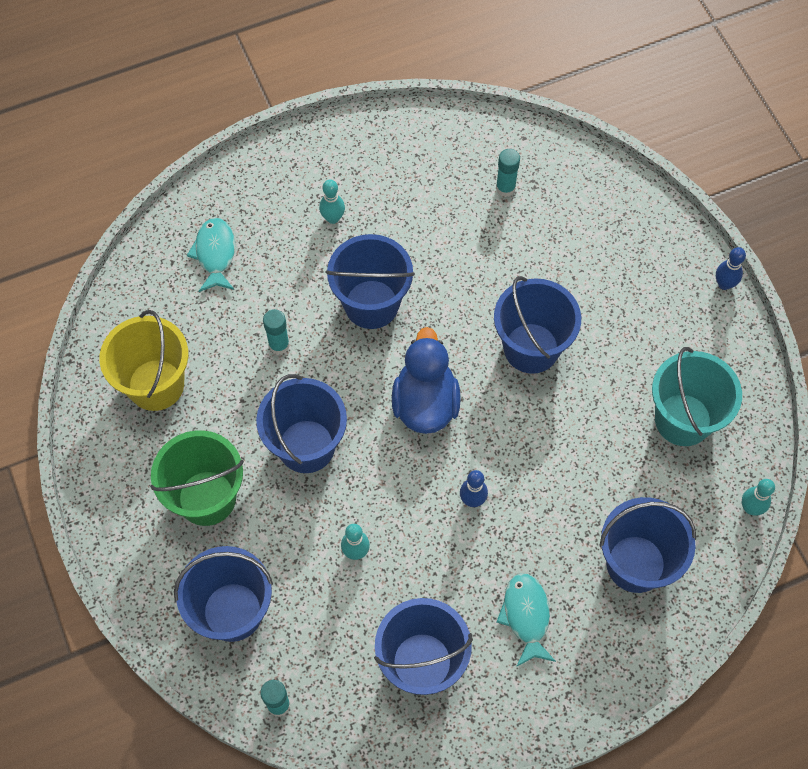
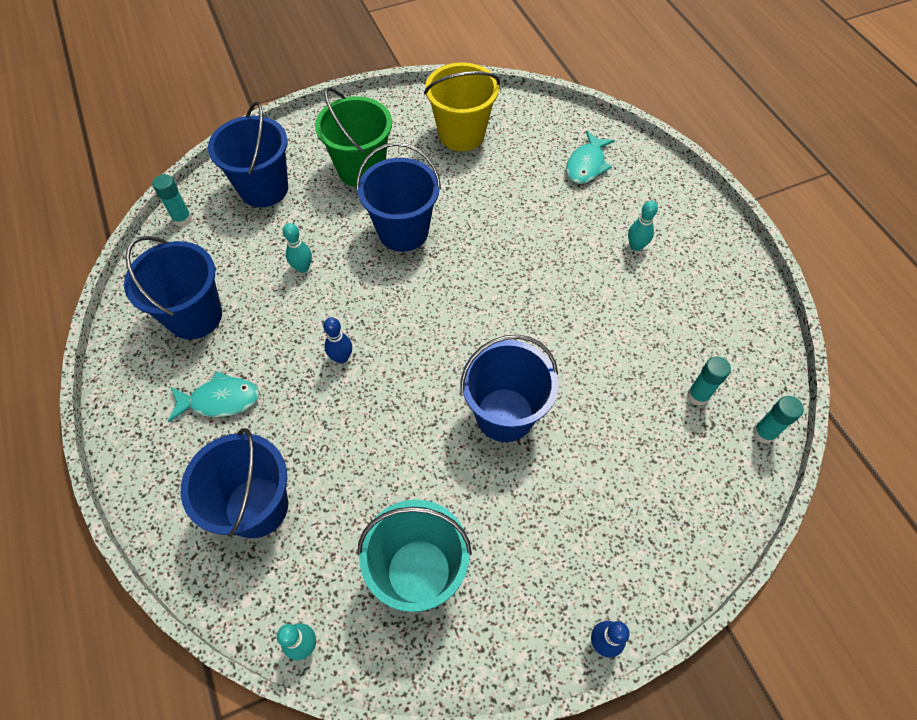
camera: 90 degrees right, 5 degrees down
turquoise fish [187,218,235,292] -> turquoise fish turned 120 degrees clockwise [566,131,615,184]
turquoise glue stick [263,309,290,355] -> turquoise glue stick moved to [753,396,804,444]
blue bucket [326,234,415,329] -> none
blue duck [392,327,461,434] -> none

